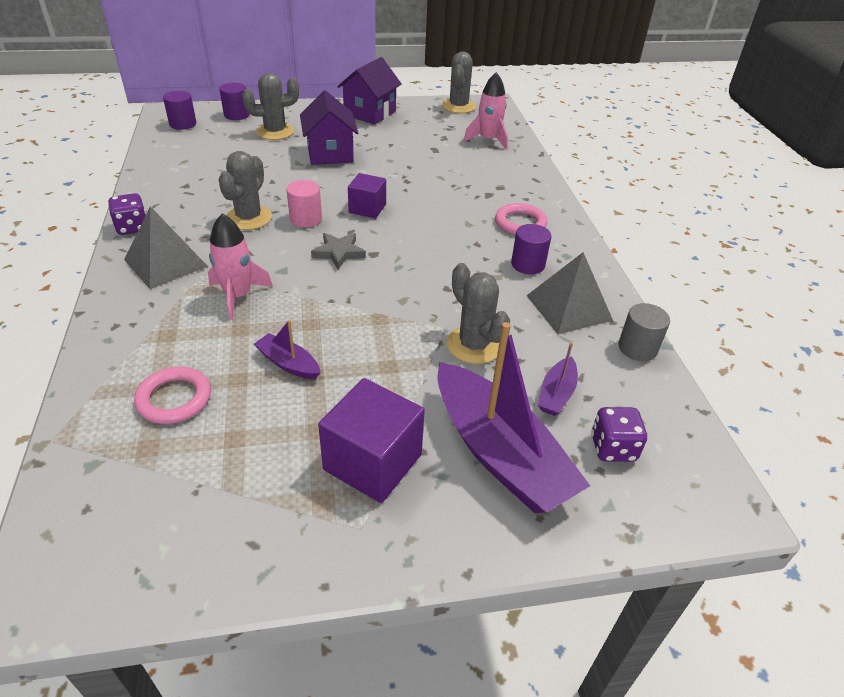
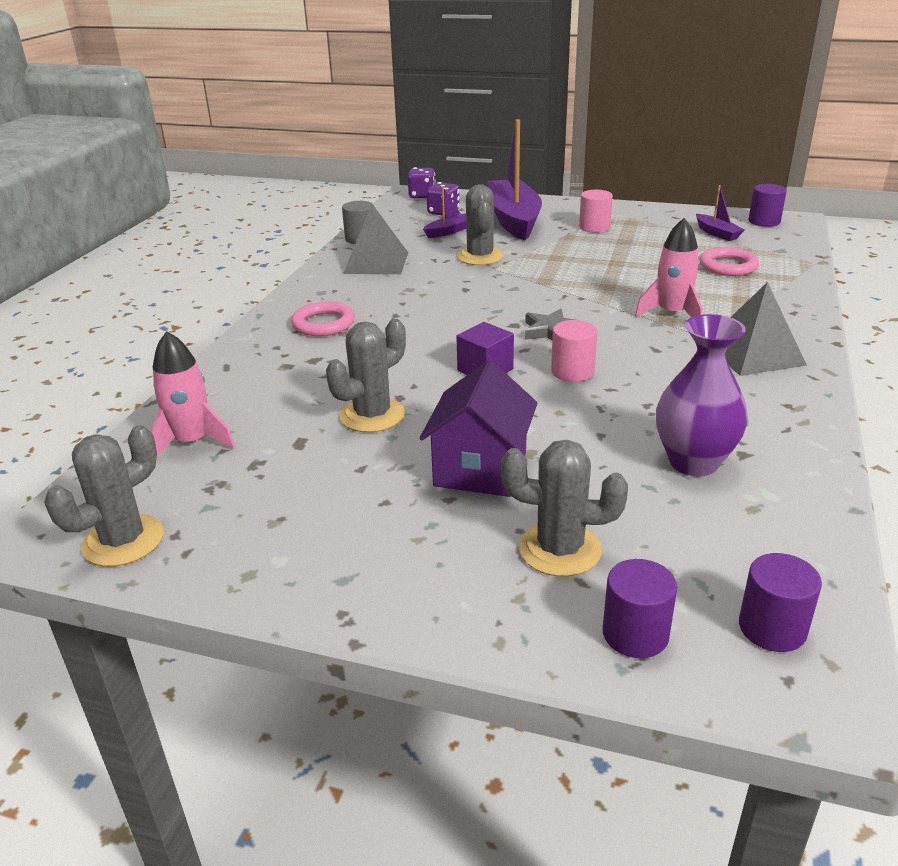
camera: 150 degrees left, 10 degrees down
purple dice [108,193,146,235] -> purple dice moved to [408,167,435,199]
grey cactus [218,151,272,230] -> grey cactus moved to [326,319,406,432]
purple boat [254,320,320,380] -> purple boat moved to [696,185,745,241]
purple cube [318,378,425,503] -> pink cylinder [579,190,613,233]
purple house [337,57,401,125] -> none
purple cylinder [511,224,552,274] -> purple cylinder moved to [749,184,787,227]
none -> purple vase [656,314,748,476]

